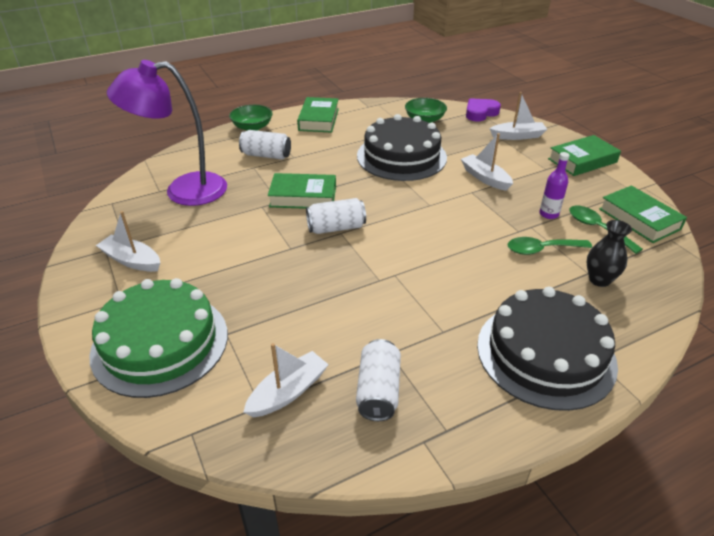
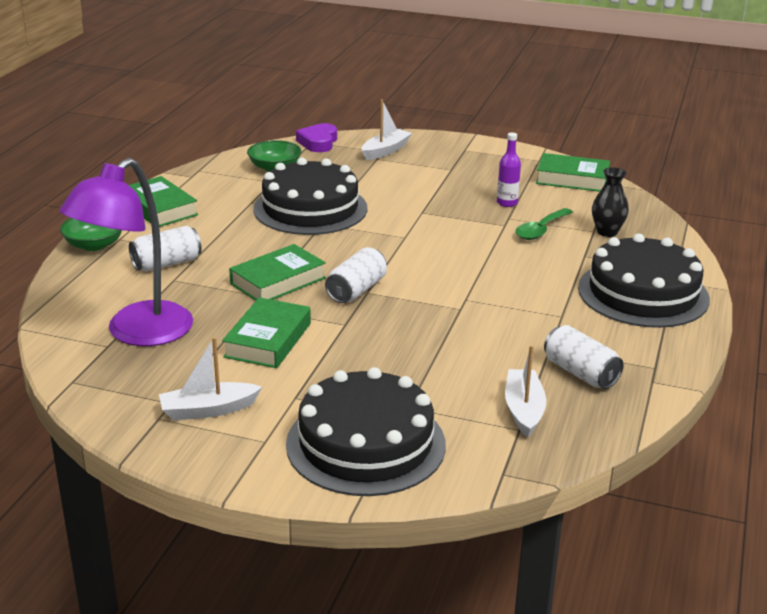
camera: 45 degrees left, 10 degrees down
green cake [89,278,228,398] -> black cake [286,367,446,496]
white boat [461,133,513,191] -> none
green book [548,135,621,176] -> green book moved to [222,297,311,368]
green spoon [569,206,643,254] -> none

